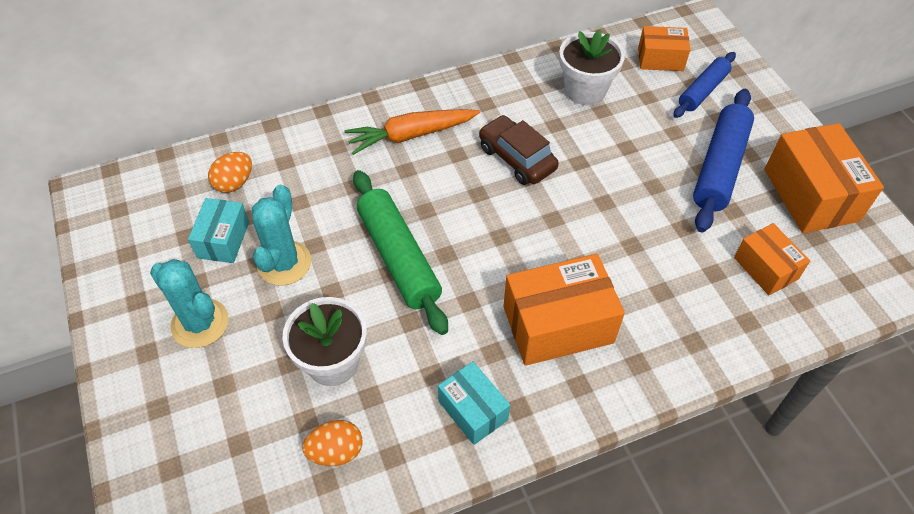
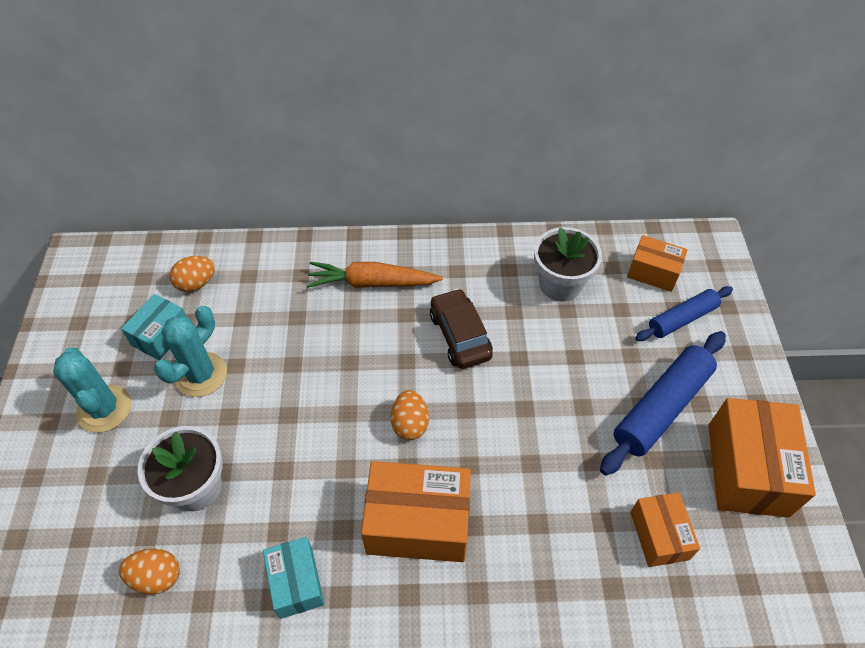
camera: 20 degrees right, 0 degrees up
green rolling pin [353,170,448,335] -> none
none -> orange egg [391,390,429,440]

